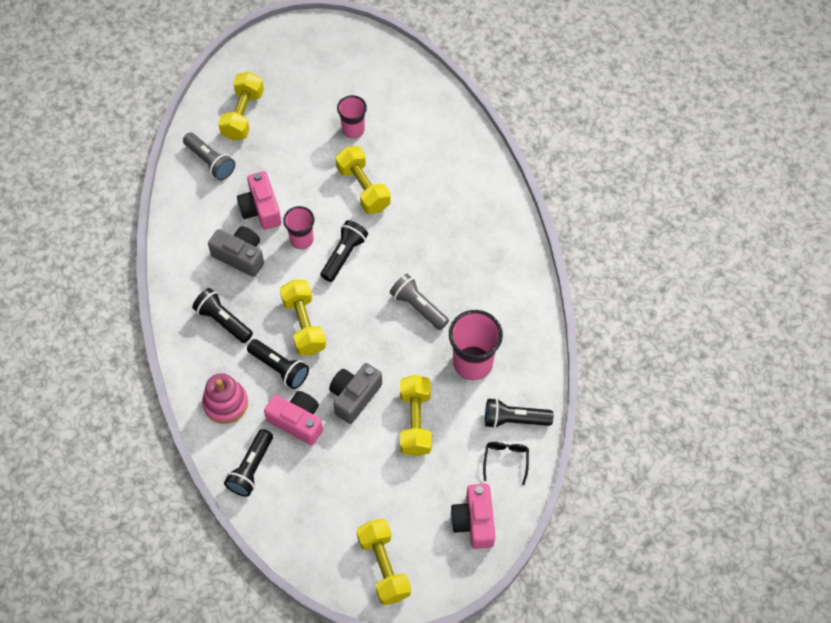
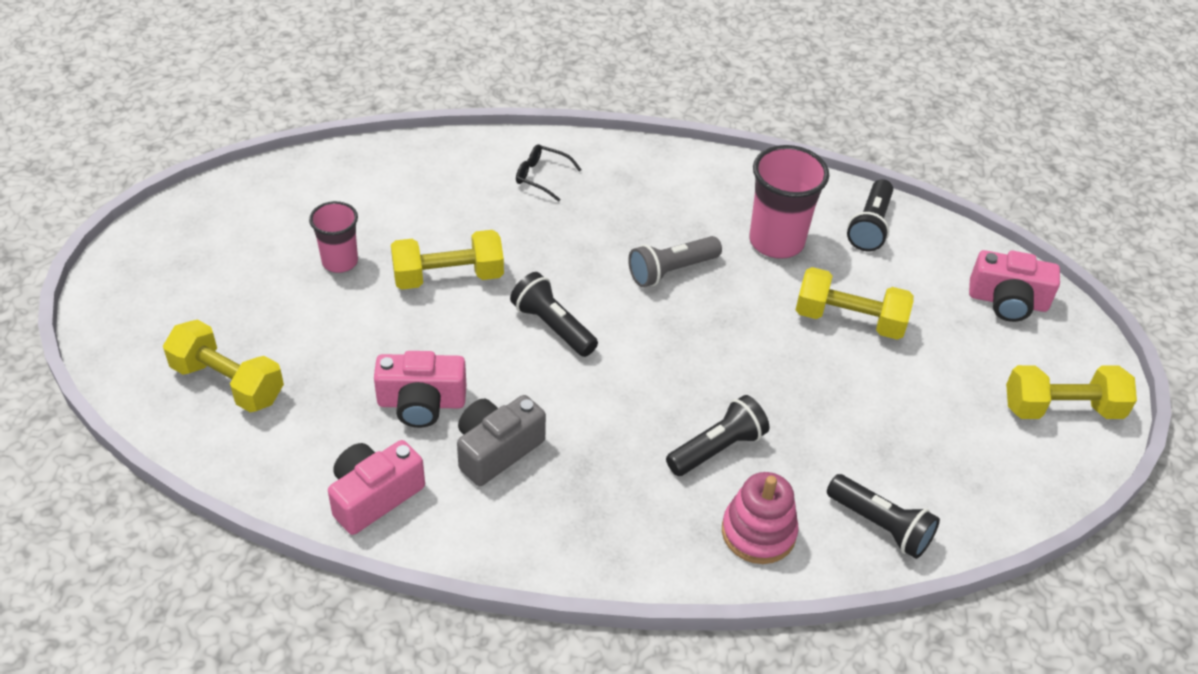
camera: 75 degrees left, 15 degrees down
grey flashlight [183,133,235,180] -> none
black flashlight [192,288,253,343] -> none
pink camera [264,391,323,445] -> pink camera moved to [328,440,425,535]
yellow dumbbell [280,280,326,355] -> none
pink cup [283,206,315,249] -> none
grey camera [329,363,382,424] -> none
black glasses [483,442,529,485] -> black glasses moved to [516,144,582,202]

